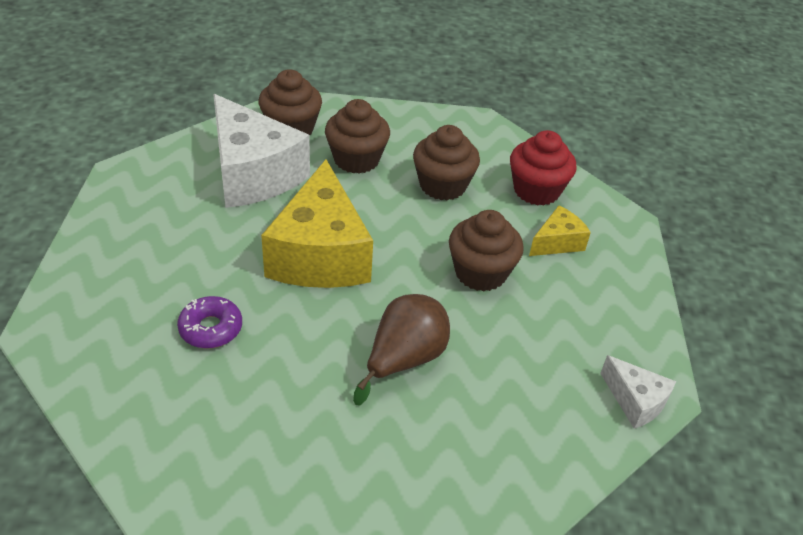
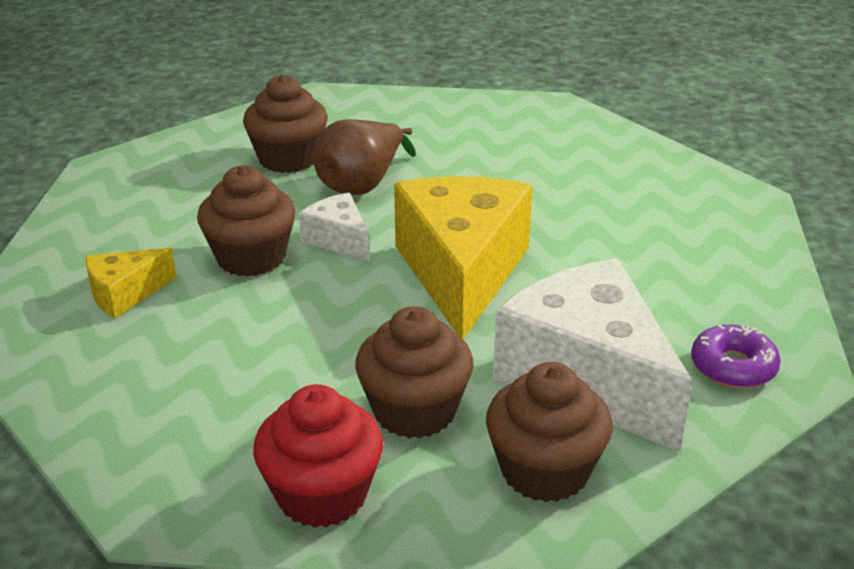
camera: 175 degrees left, 10 degrees down
purple donut [177,296,242,349] -> purple donut moved to [691,324,781,388]
brown cupcake [413,125,480,200] -> brown cupcake moved to [243,75,328,173]
red cupcake [510,130,577,206] -> red cupcake moved to [253,384,383,528]
white cheese [600,355,676,429] -> white cheese moved to [299,193,370,261]

